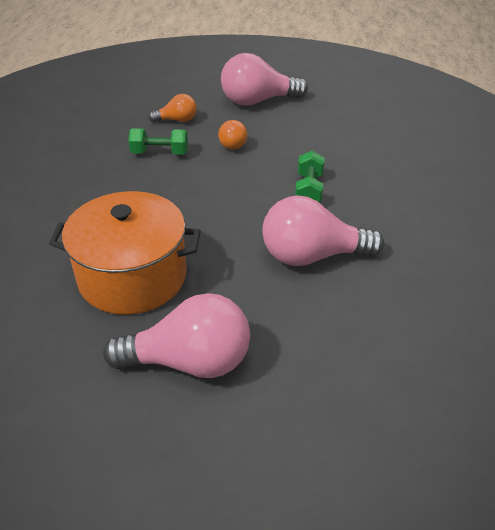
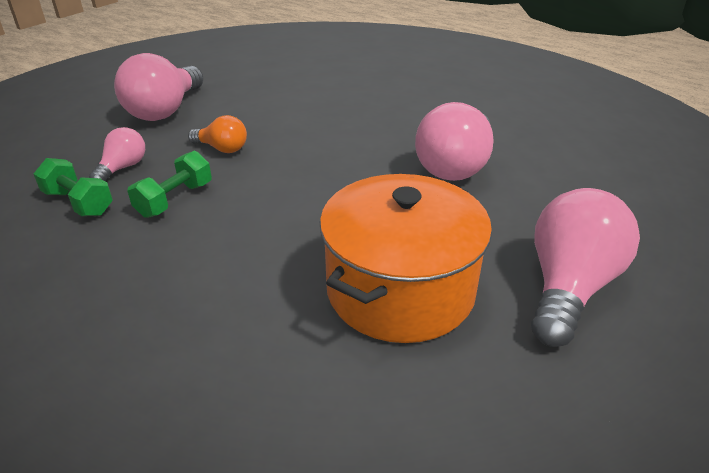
camera: 60 degrees left, 5 degrees down
orange light bulb [149,94,197,122] -> pink light bulb [89,127,145,181]
green dumbbell [295,151,325,203] -> green dumbbell moved to [34,158,113,216]

